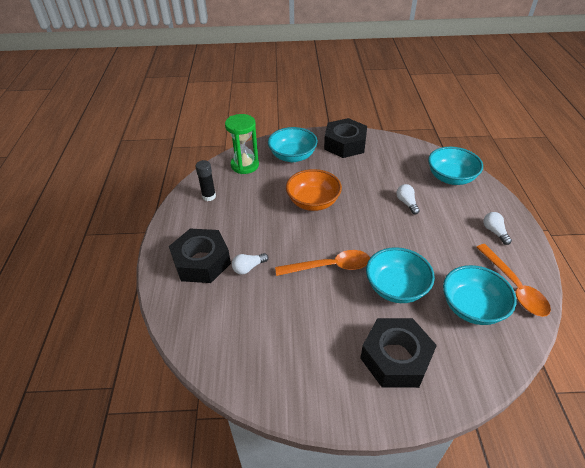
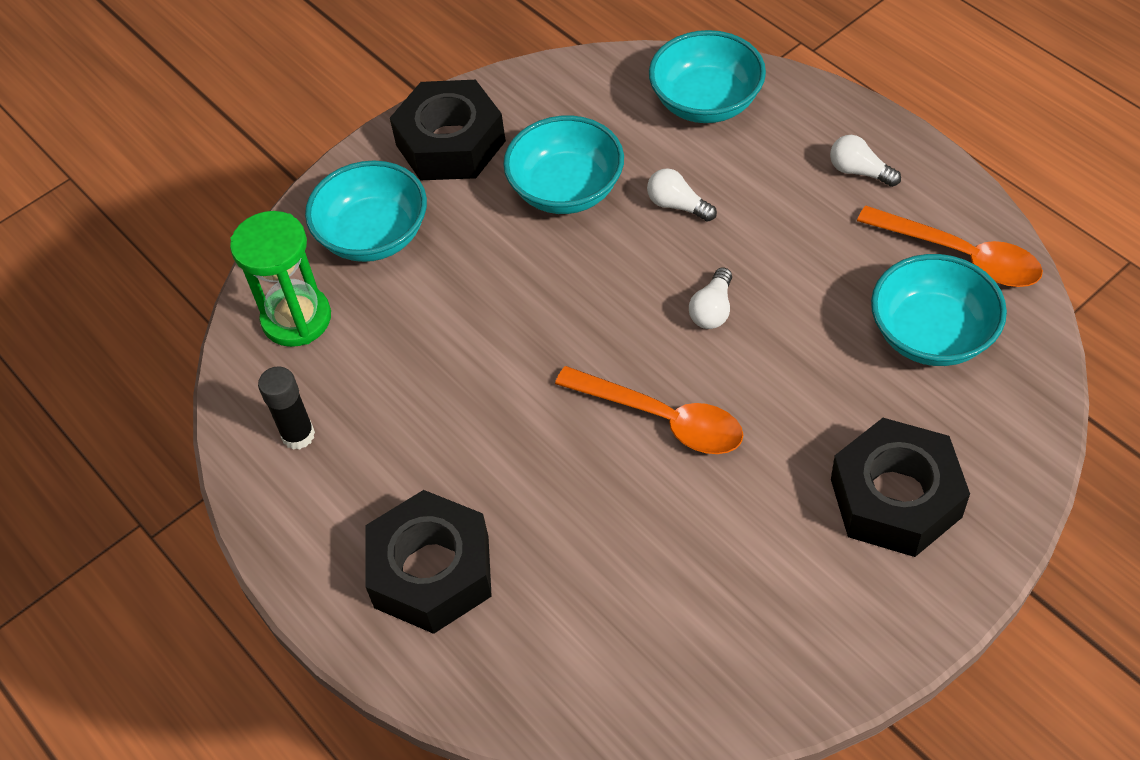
camera: 35 degrees left, 10 degrees up
white light bulb [232,253,269,274] -> white light bulb moved to [689,267,732,329]
orange spoon [275,250,370,276] -> orange spoon turned 75 degrees clockwise [555,366,744,454]
orange bowl [286,169,342,211] -> none
turquoise bowl [366,247,435,303] -> turquoise bowl moved to [503,116,624,214]

